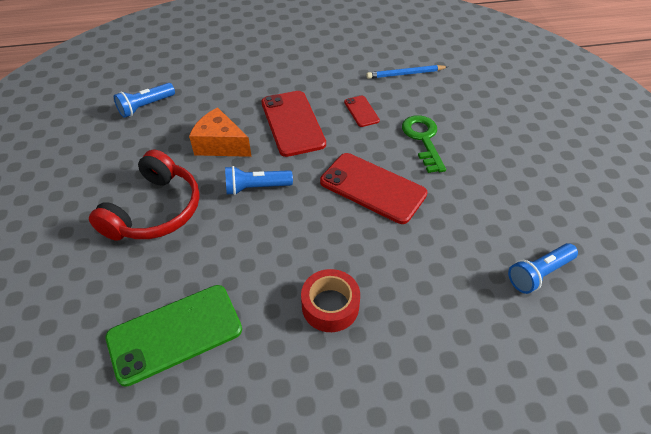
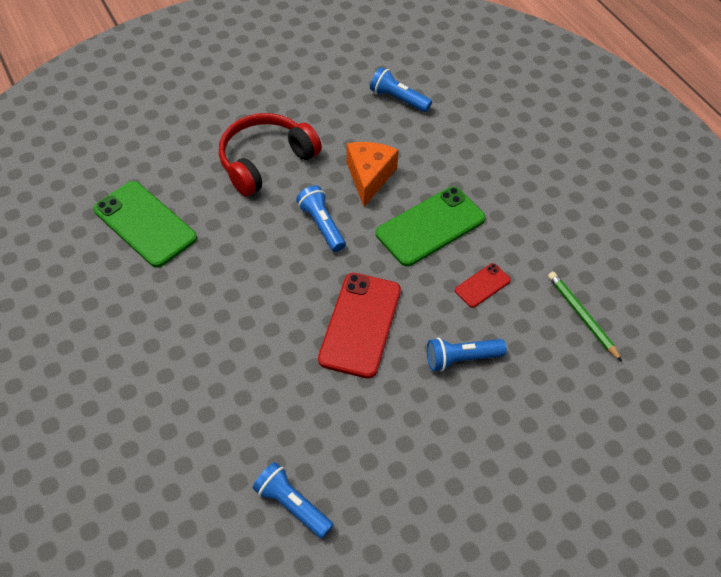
camera: 70 degrees right, 5 degrees up
red headphones [89,149,200,241] -> red headphones turned 135 degrees clockwise [219,113,322,197]
red phone [262,91,326,157] -> green phone [376,187,486,266]
red tape [301,269,360,332] -> none
blue pencil [366,65,448,79] -> green pencil [548,272,622,362]
green key [402,115,446,173] -> blue flashlight [427,338,507,371]

